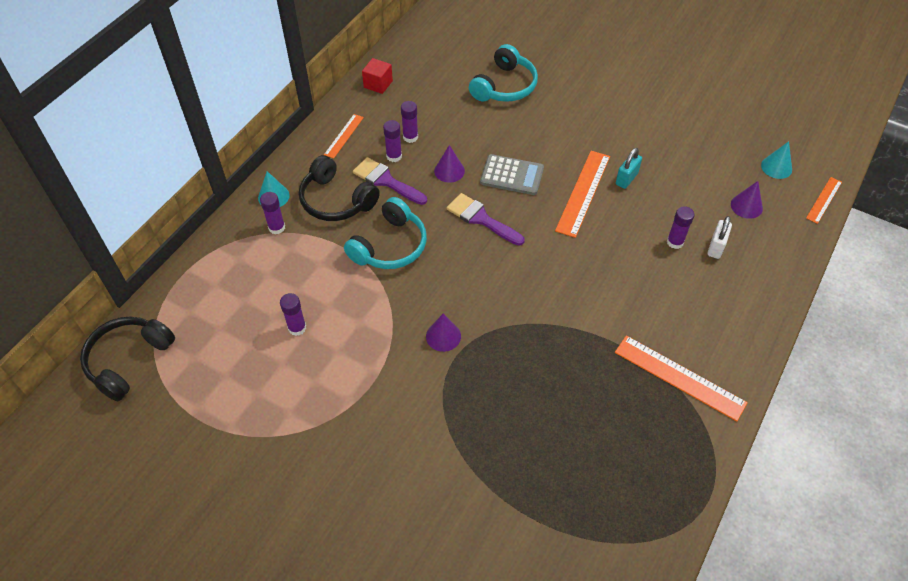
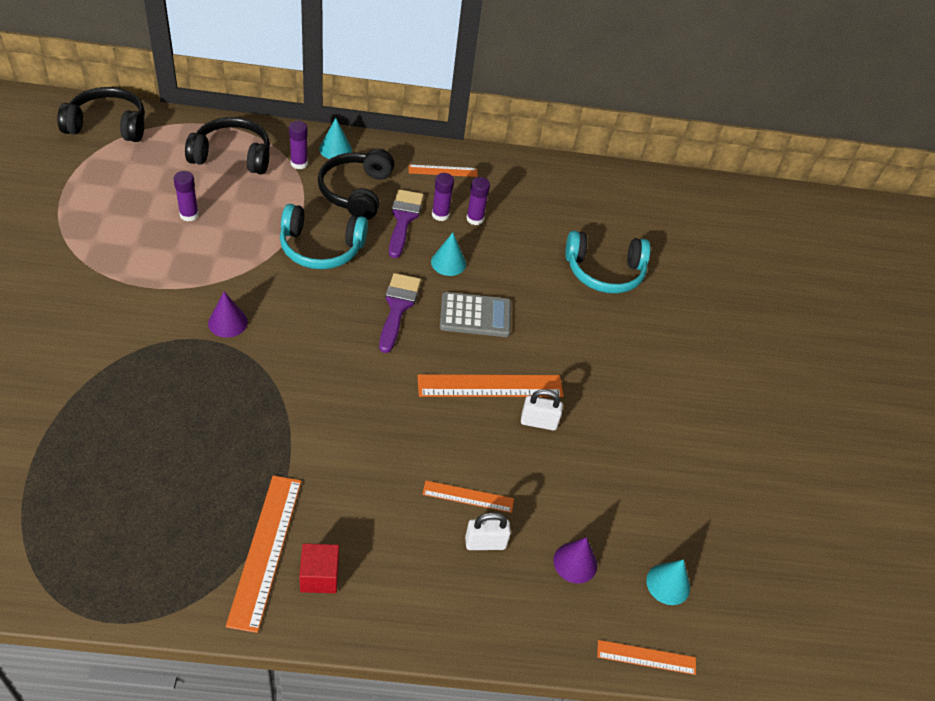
camera: 55 degrees right, 5 degrees down
red cube [362,58,393,94] -> red cube moved to [299,543,339,593]
purple cone [434,145,465,183] -> turquoise cone [431,232,466,276]
grey calculator [480,154,544,195] -> grey calculator turned 75 degrees counterclockwise [440,292,511,337]
turquoise padlock [616,148,642,189] -> white padlock [521,389,563,430]
purple glue stick [667,206,694,249] -> orange ruler [422,481,514,513]
none -> black headphones [185,117,270,174]

